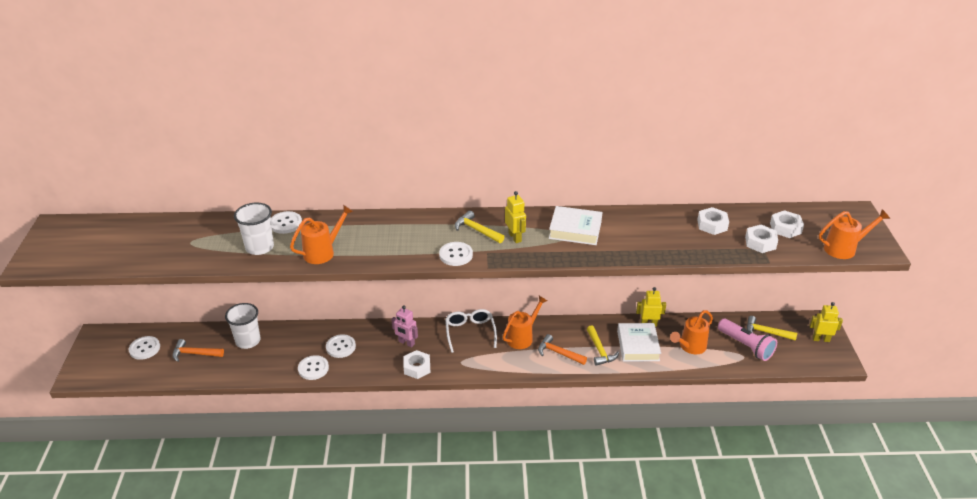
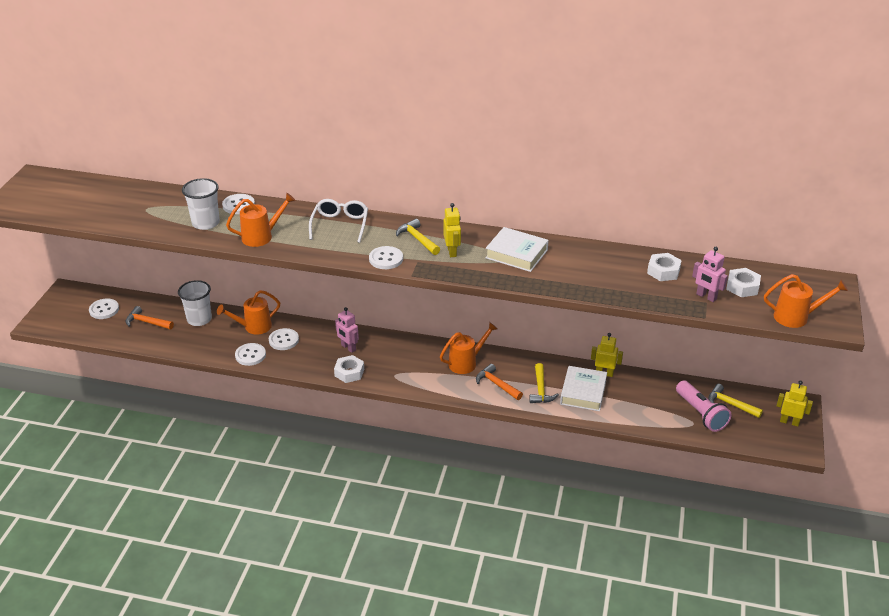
camera: 15 degrees right, 0 degrees up
white glasses [445,309,497,353] -> white glasses moved to [309,199,368,243]
orange watering can [670,310,713,354] -> orange watering can moved to [217,290,280,335]
white nut [745,225,778,253] -> pink robot [692,247,728,302]

